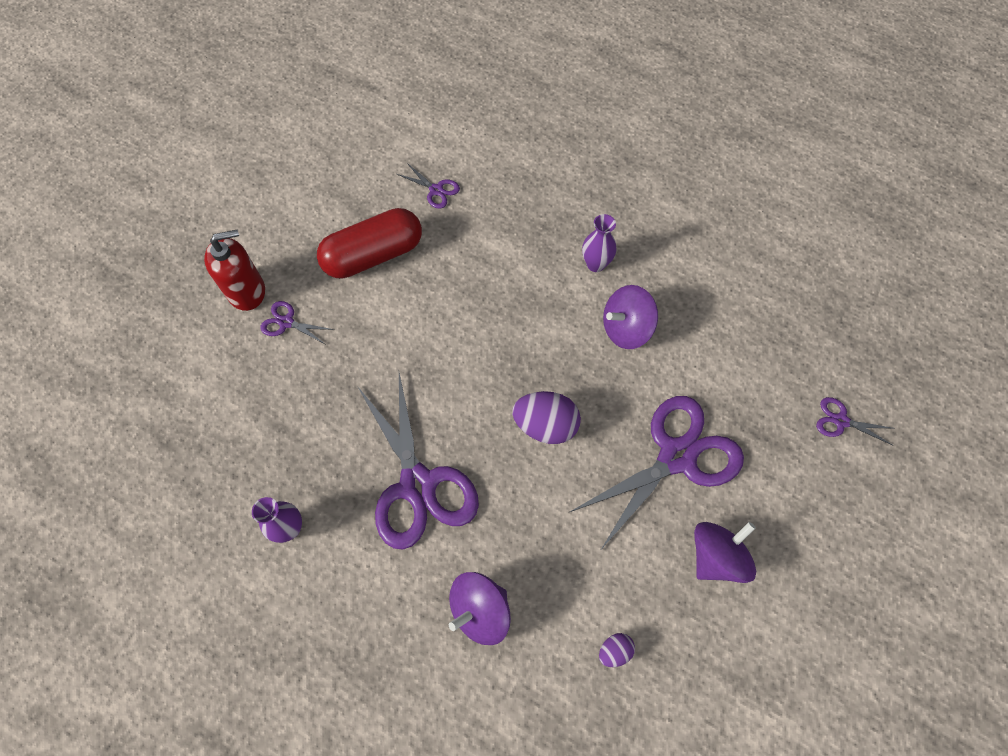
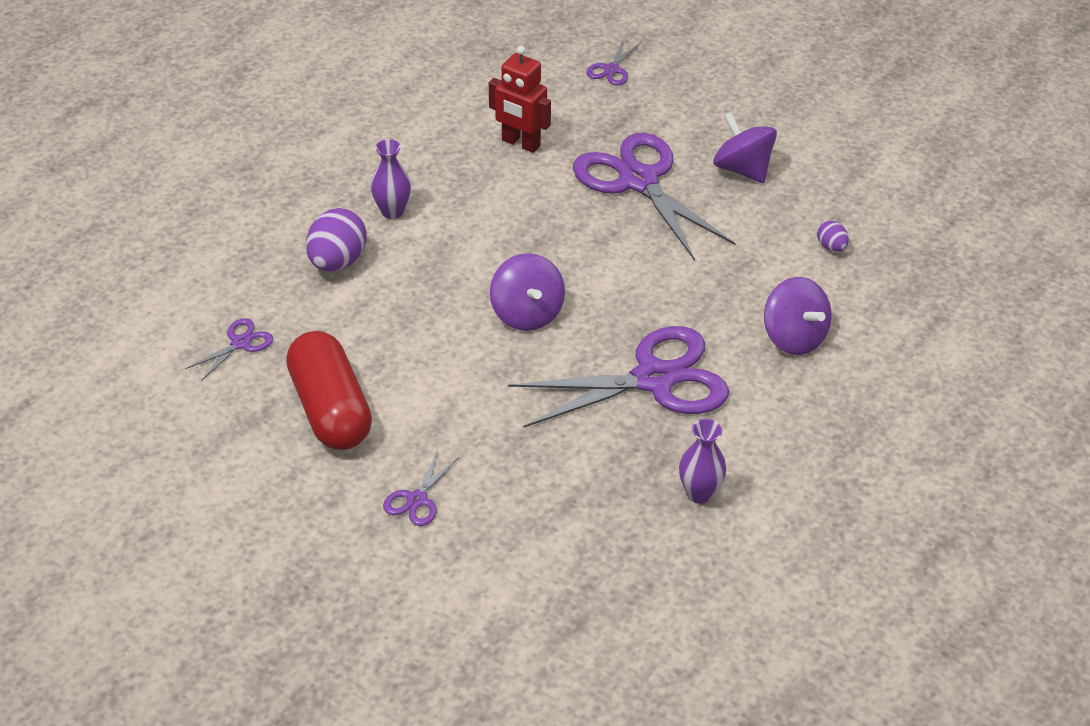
camera: 85 degrees left, 20 degrees down
red soap dispenser [204,230,265,311] -> none
purple egg [512,391,581,444] -> purple egg moved to [306,208,367,271]
purple spinning top [603,285,658,349] -> purple spinning top moved to [490,253,565,331]
none -> red robot [489,46,551,153]

